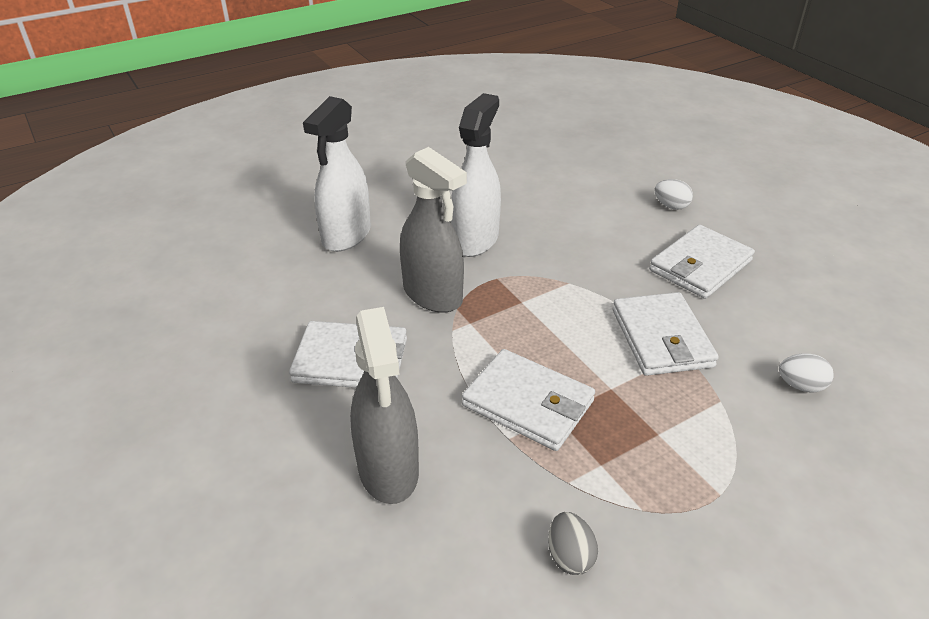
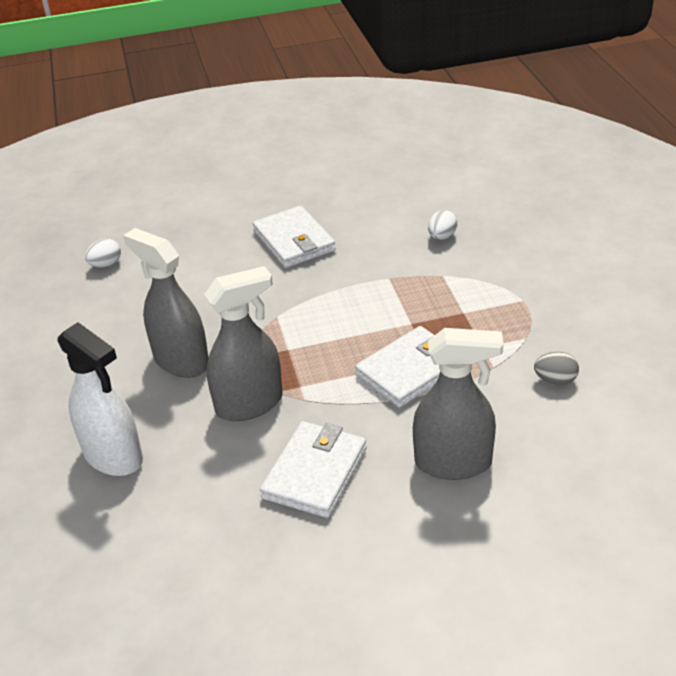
camera: 70 degrees left, 0 degrees up
white spray bottle [451,93,501,257] -> grey spray bottle [123,228,209,378]
white wallet [613,292,719,376] -> none
white egg [654,179,693,210] -> white egg moved to [85,238,121,267]

